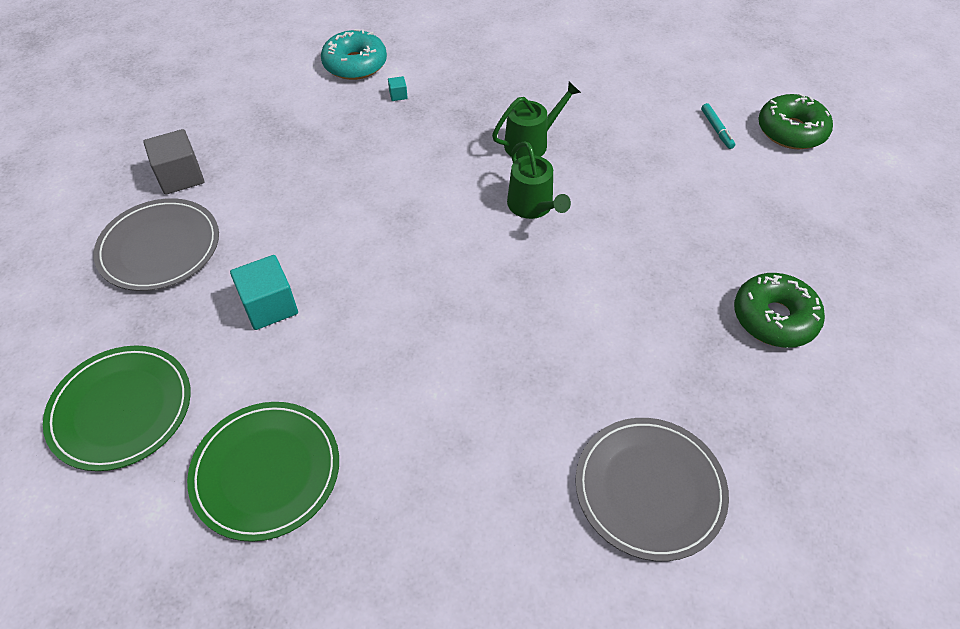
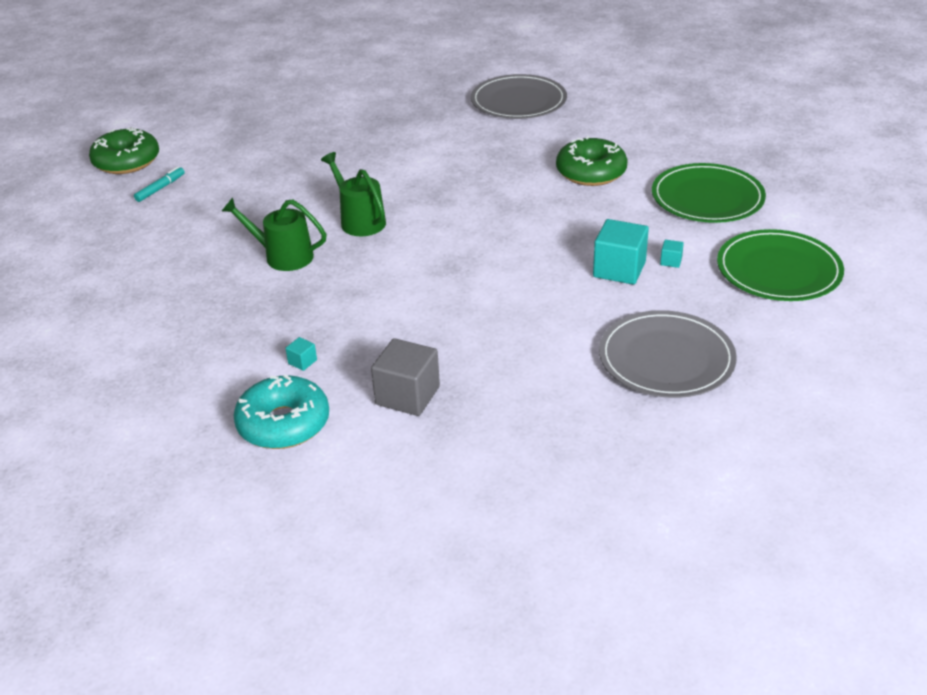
camera: 130 degrees left, 15 degrees down
grey cube [143,129,204,195] -> grey cube moved to [371,338,440,416]
green watering can [507,141,571,219] -> green watering can turned 60 degrees counterclockwise [321,152,386,236]
green donut [734,273,825,348] -> green donut moved to [556,136,627,186]
none -> turquoise cube [660,240,684,268]

